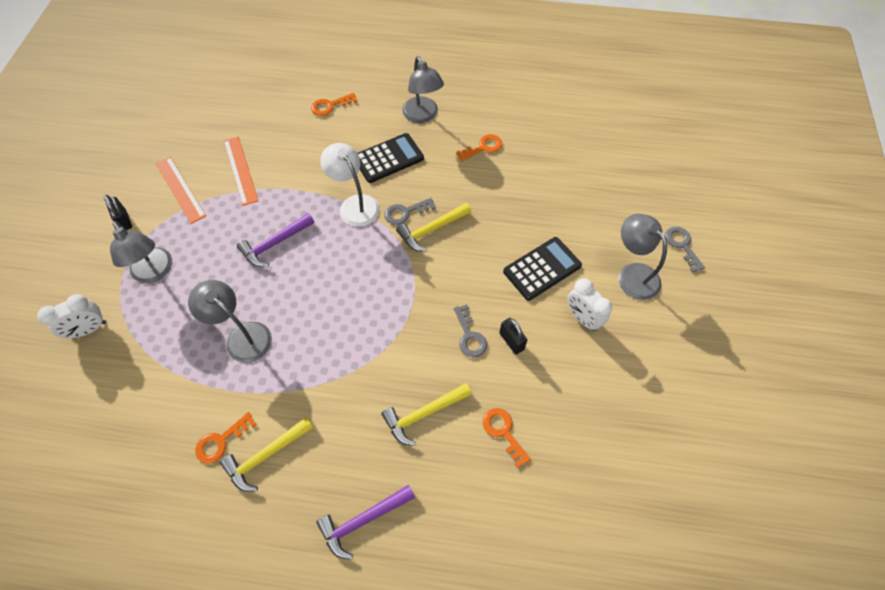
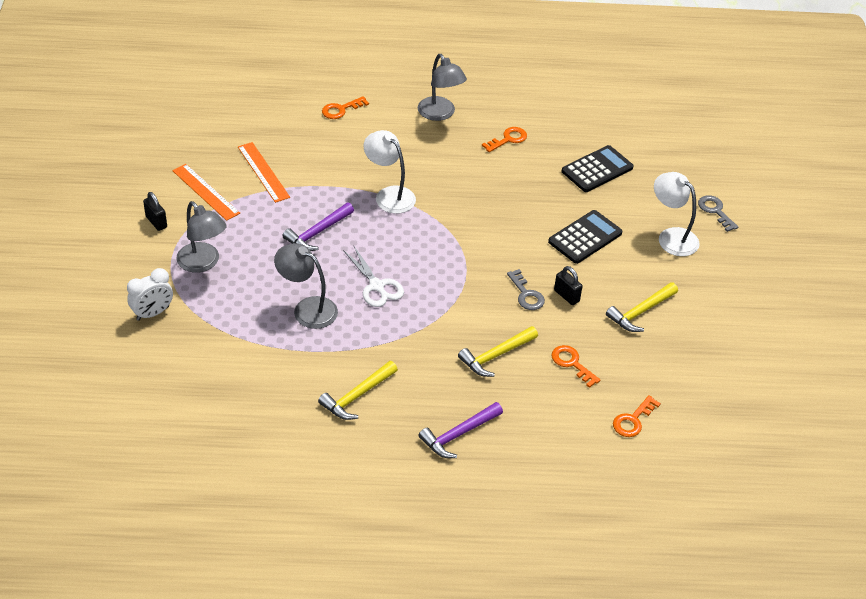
camera: 10 degrees left, 15 degrees down
orange key [195,412,257,464] -> orange key moved to [613,395,661,437]
black calculator [358,133,424,183] -> black calculator moved to [562,145,634,192]
grey key [384,198,436,225] -> none
yellow hammer [396,203,471,252] -> yellow hammer moved to [606,282,678,332]
white clock [568,278,612,331] -> none
grey lamp [619,213,667,300] -> white lamp [654,172,700,256]
none -> white scissors [343,246,404,307]

